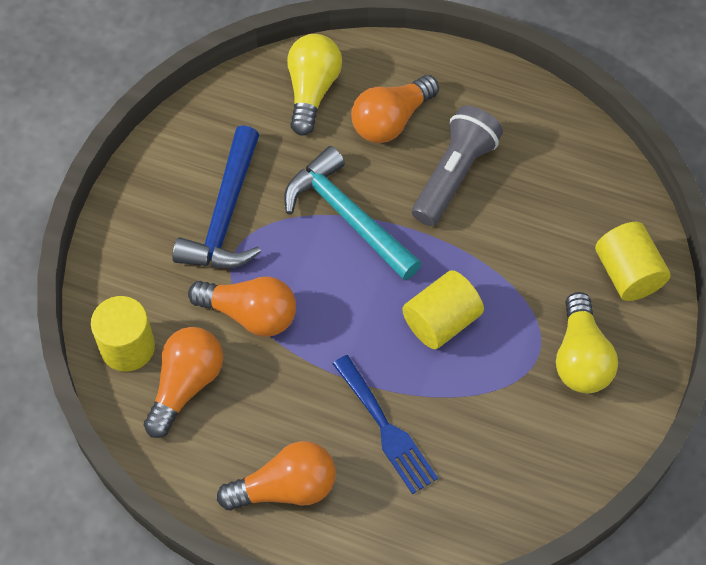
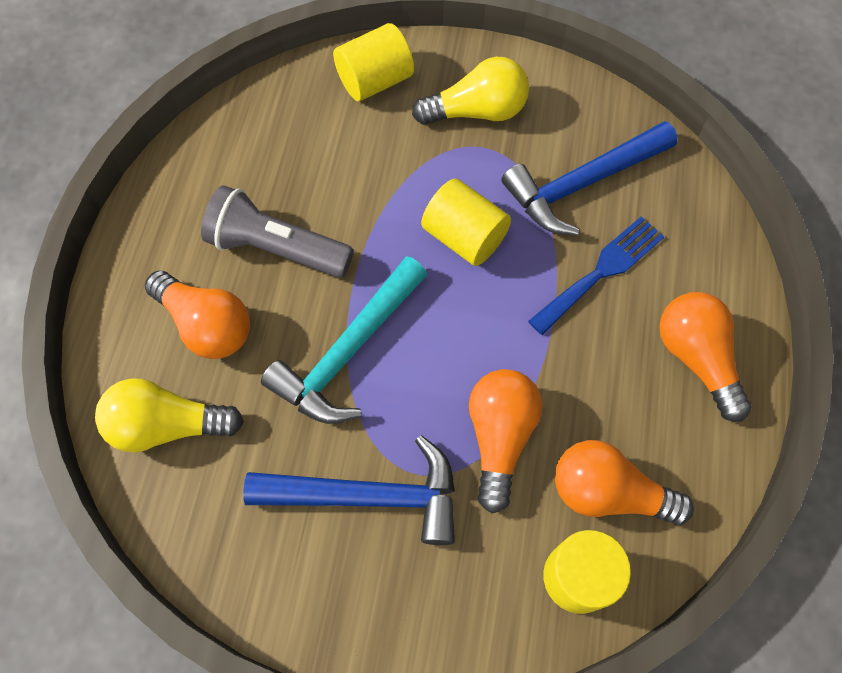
camera: 100 degrees left, 5 degrees up
none -> blue hammer [501,121,678,235]

